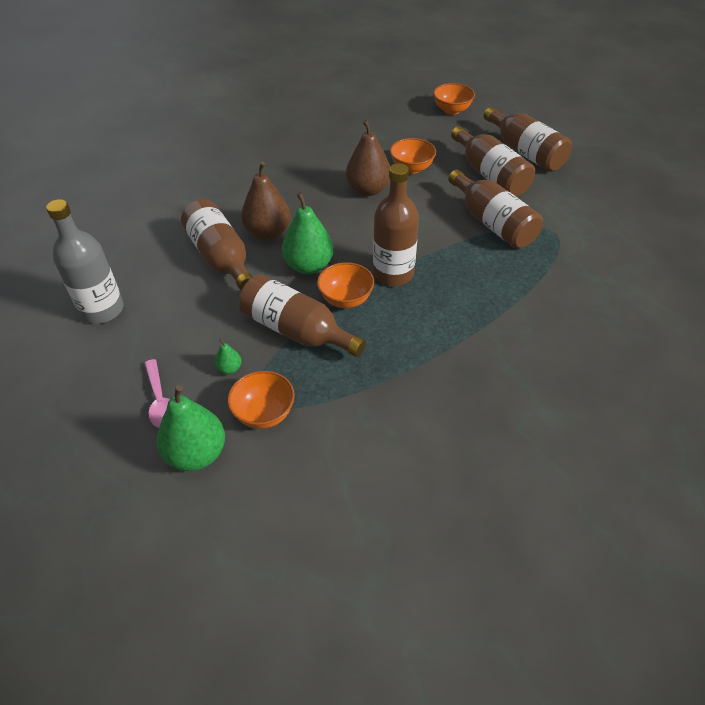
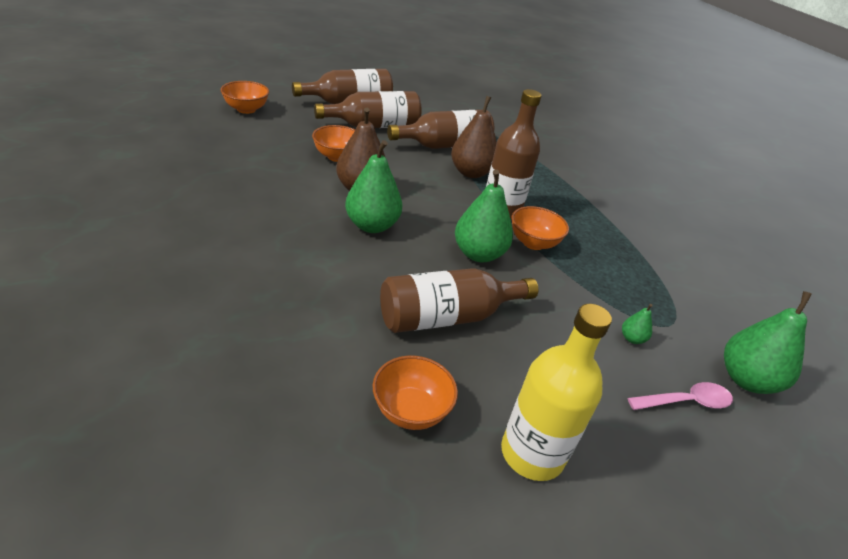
camera: 85 degrees left, 10 degrees down
grey bottle [46,199,124,324] -> yellow bottle [501,304,612,481]
orange bowl [228,371,295,429] -> orange bowl moved to [373,356,458,430]
brown bottle [239,274,366,357] -> none
brown pear [241,162,291,240] -> brown pear moved to [451,96,497,178]
none -> green pear [345,140,402,233]

